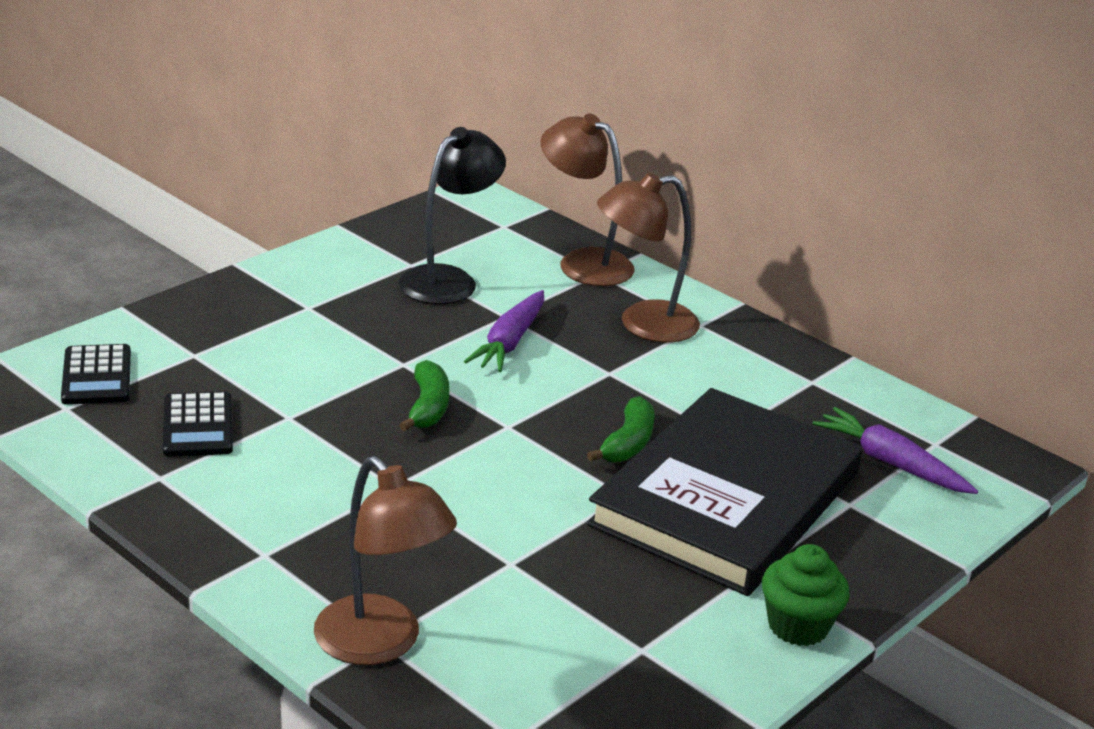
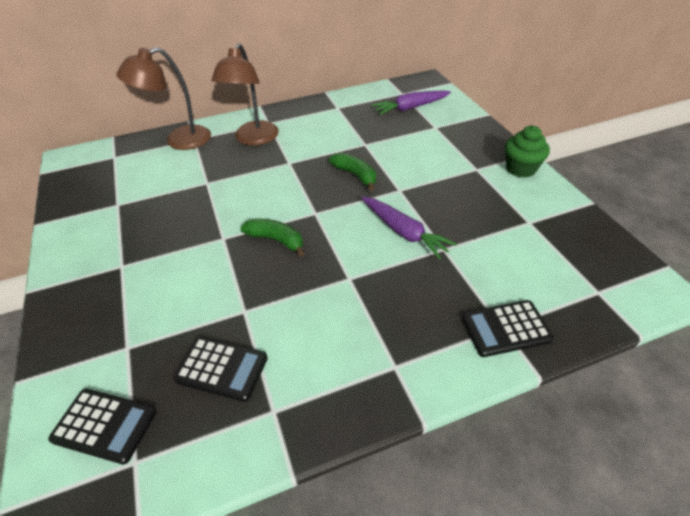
camera: 60 degrees left, 15 degrees up
brown lamp [314,456,457,665] -> black calculator [462,300,554,357]
black lamp [399,127,506,305] -> none
purple carrot [464,290,544,372] -> purple carrot moved to [361,197,457,260]
black book [586,388,863,596] -> none

